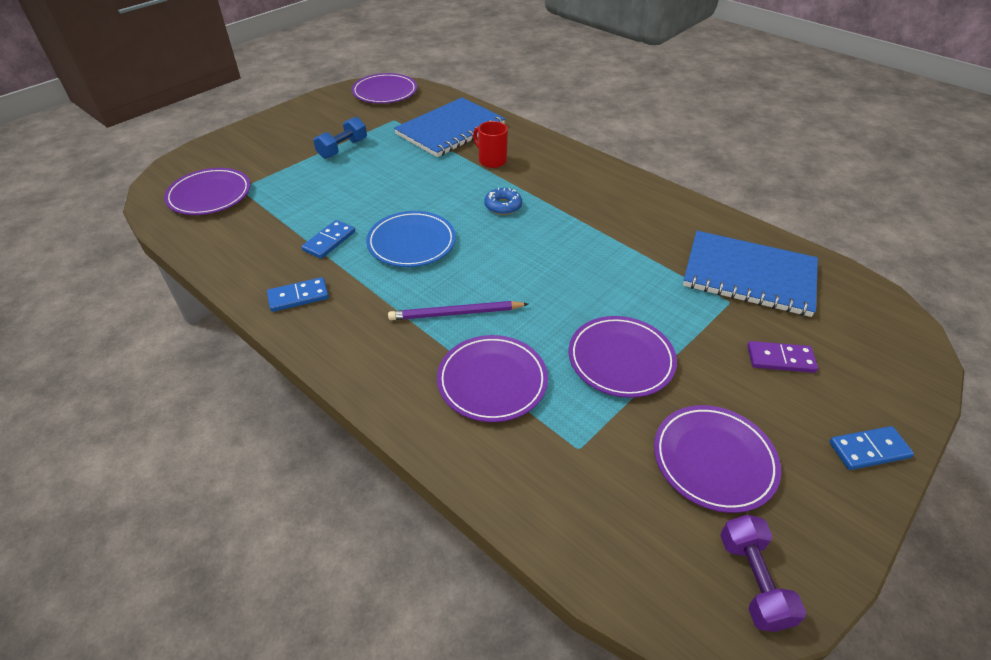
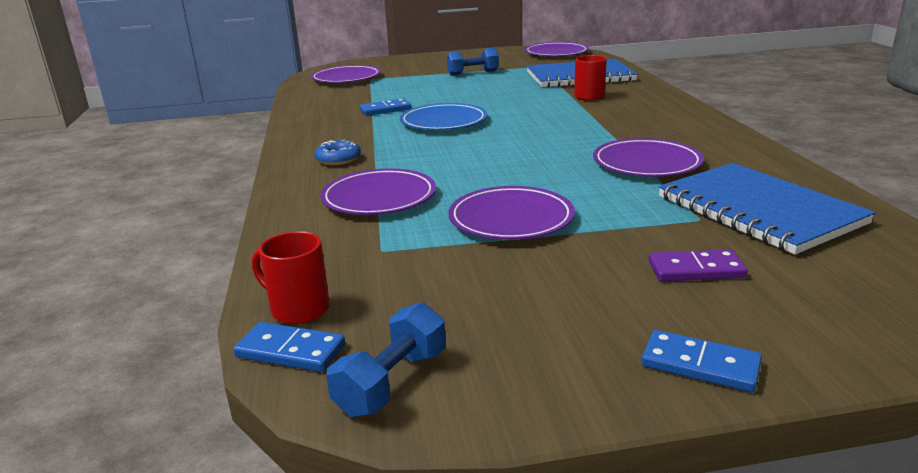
camera: 40 degrees right, 20 degrees down
blue domino [267,277,329,312] -> blue domino moved to [233,322,345,372]
purple pencil [388,301,528,320] -> none
blue donut [484,188,522,215] -> blue donut moved to [314,139,361,165]
purple plate [654,405,781,513] -> purple plate moved to [593,138,704,177]
purple dumbbell [720,515,806,632] -> blue dumbbell [326,302,446,417]
purple domino [747,341,818,373] -> purple domino turned 45 degrees counterclockwise [649,249,748,281]
none -> red mug [252,231,330,324]

